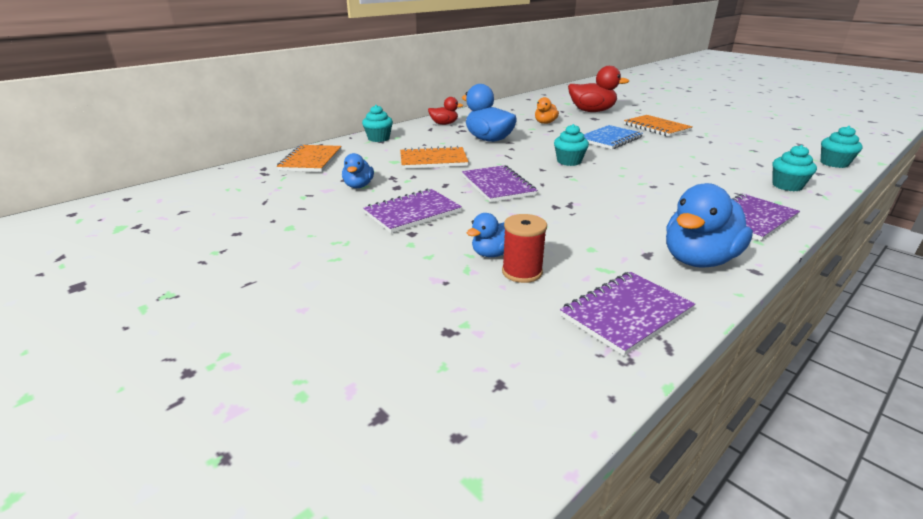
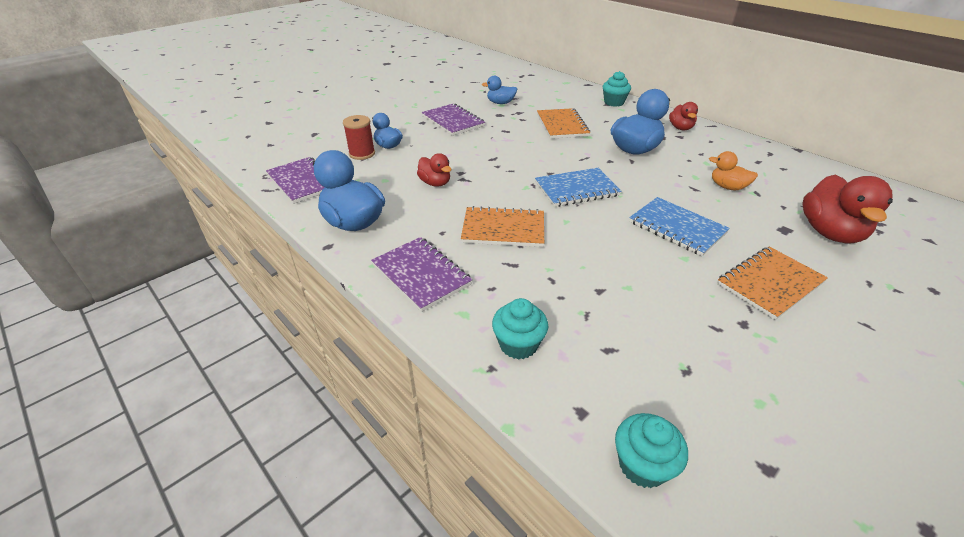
camera: 90 degrees right, 10 degrees up
orange notebook [277,145,342,172] -> orange notebook moved to [461,206,544,247]
purple notebook [462,165,537,202] -> none
turquoise cupcake [554,124,589,166] -> blue notebook [535,168,621,207]
none -> red duck [417,153,451,187]

